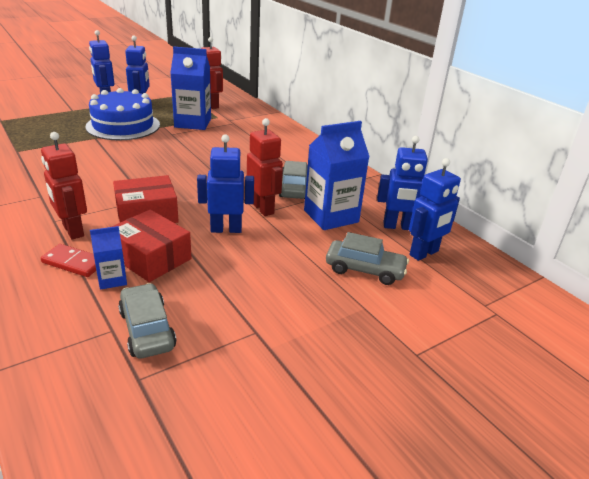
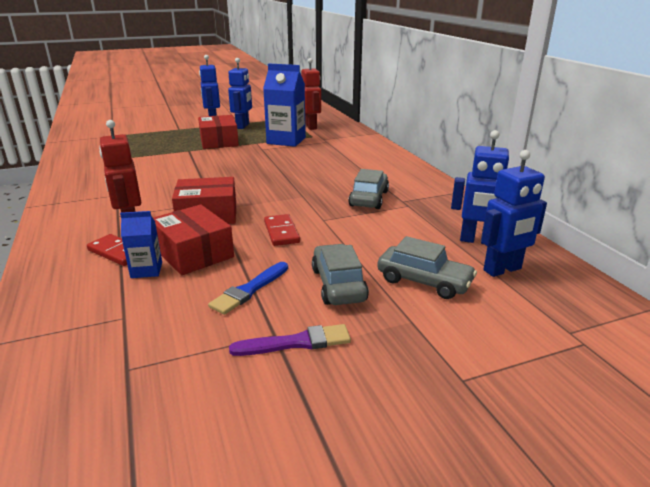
camera: 15 degrees right, 5 degrees down
blue cake [86,88,160,140] -> red box [198,115,239,149]
grey car [118,283,176,358] -> grey car moved to [312,244,369,305]
blue robot [197,134,254,233] -> red domino [264,214,300,246]
red robot [247,118,283,216] -> none
blue carton [304,121,370,230] -> none
none -> blue brush [208,262,288,315]
none -> purple brush [229,324,351,356]

